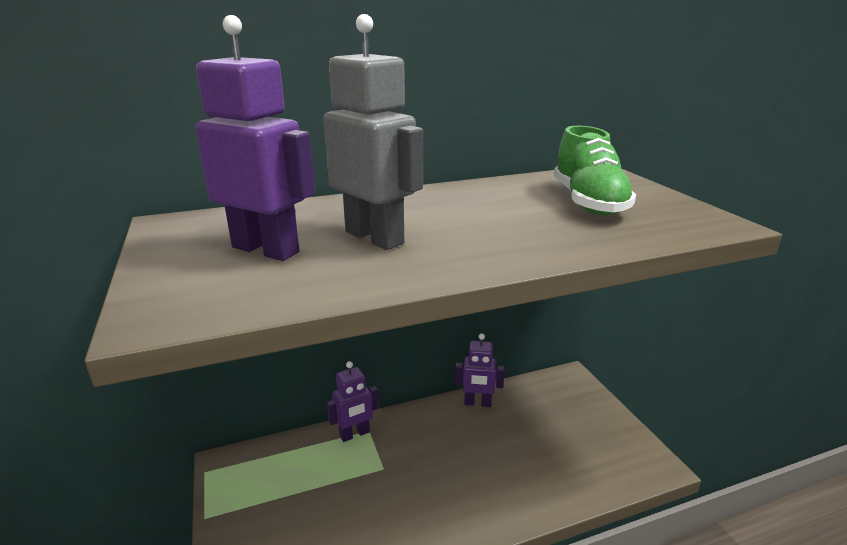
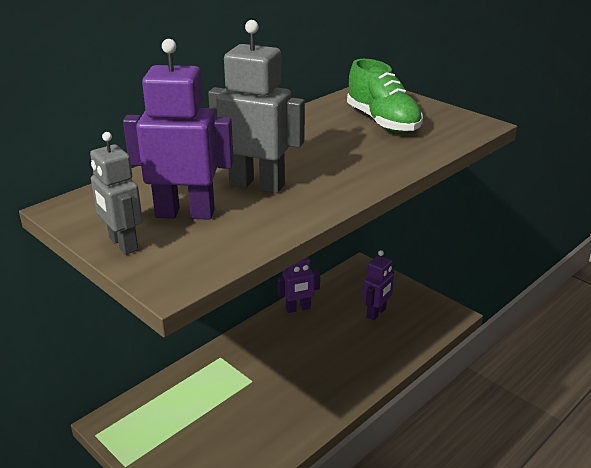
camera: 25 degrees left, 5 degrees up
purple robot [326,361,379,442] -> purple robot moved to [363,250,394,320]
none -> grey robot [90,132,143,255]

